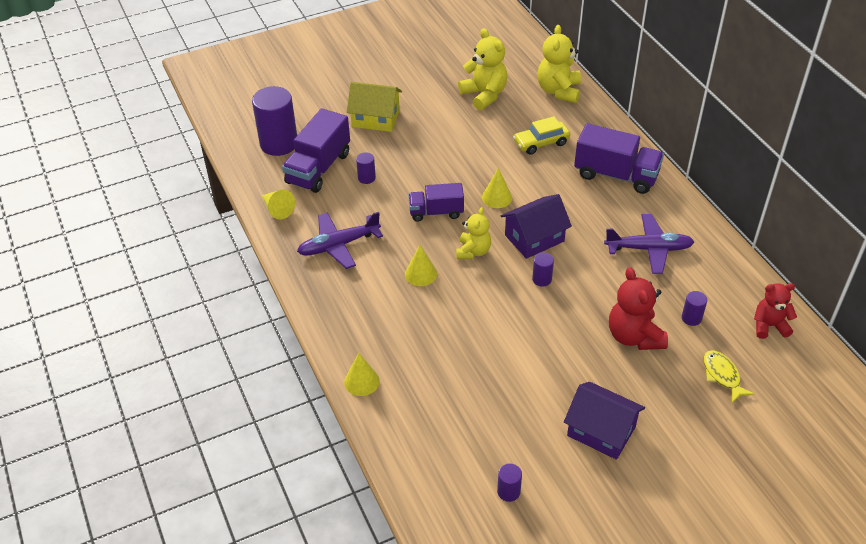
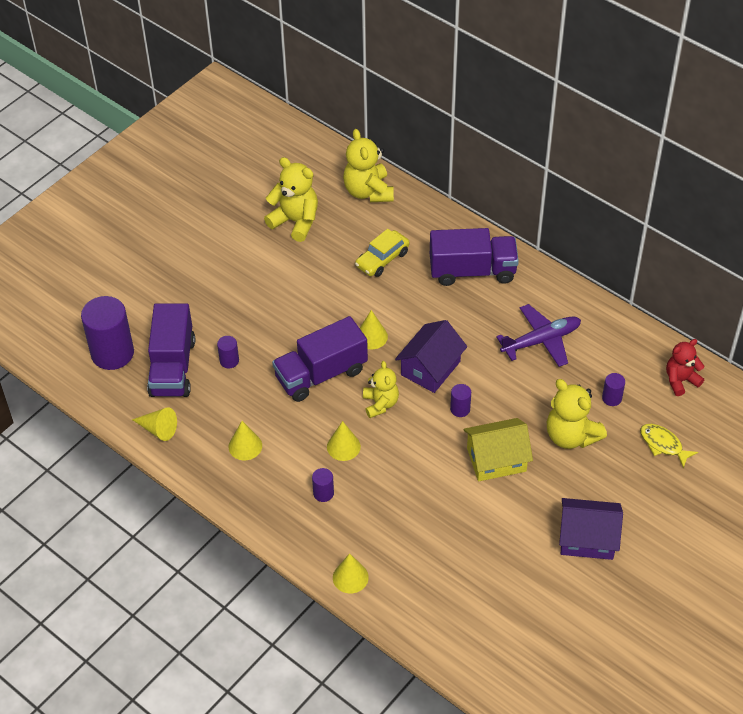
camera: 25 degrees left, 5 degrees up
purple plane [297,212,383,269] -> yellow cone [229,421,262,460]
yellow house [347,82,402,132] -> yellow house moved to [464,418,533,481]
purple truck [408,183,464,222] -> purple truck [272,316,368,402], size x1.57
purple cylinder [497,463,522,502] -> purple cylinder moved to [312,468,334,502]
red teddy bear [609,267,668,350] -> yellow teddy bear [547,379,607,449]

